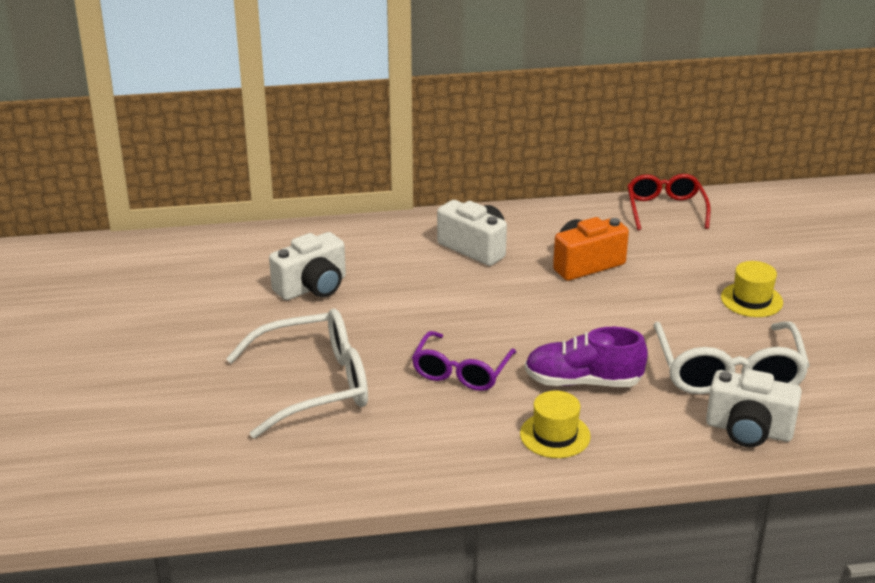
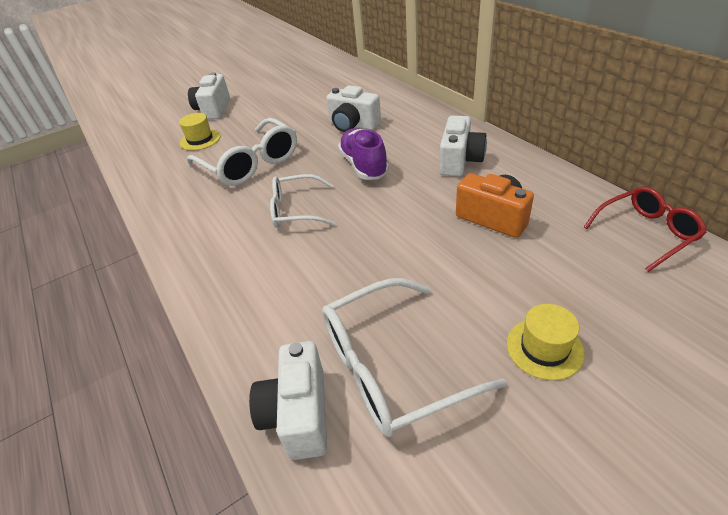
camera: 70 degrees right, 10 degrees up
purple glasses [412,331,516,391] -> white glasses [270,174,336,228]
yellow hat [520,391,591,458] -> yellow hat moved to [179,113,220,151]
purple shoe [525,327,648,387] -> purple shoe moved to [338,128,389,180]
none -> white camera [188,72,230,120]

